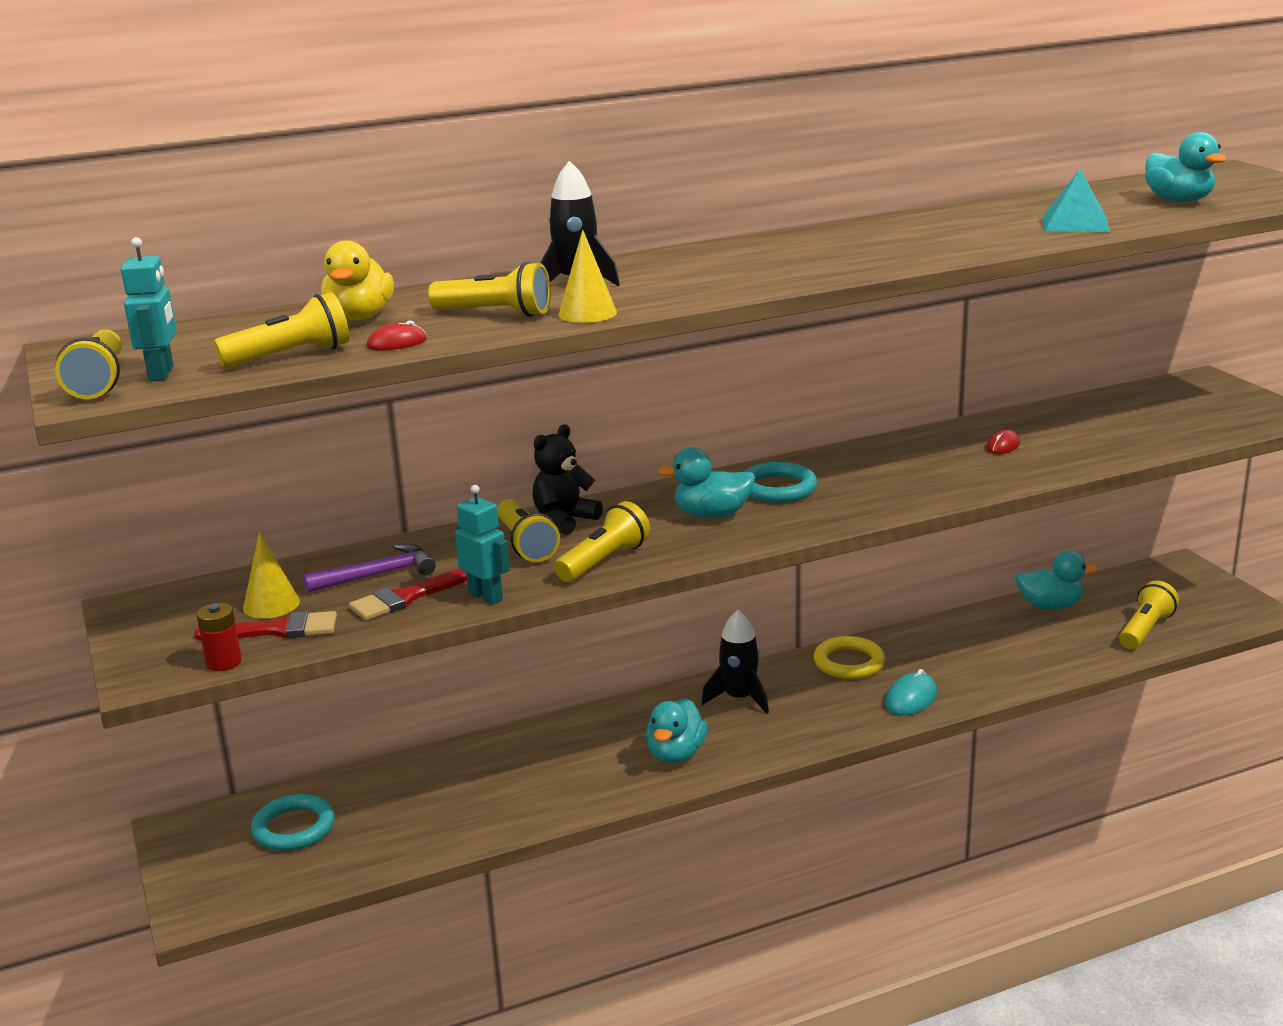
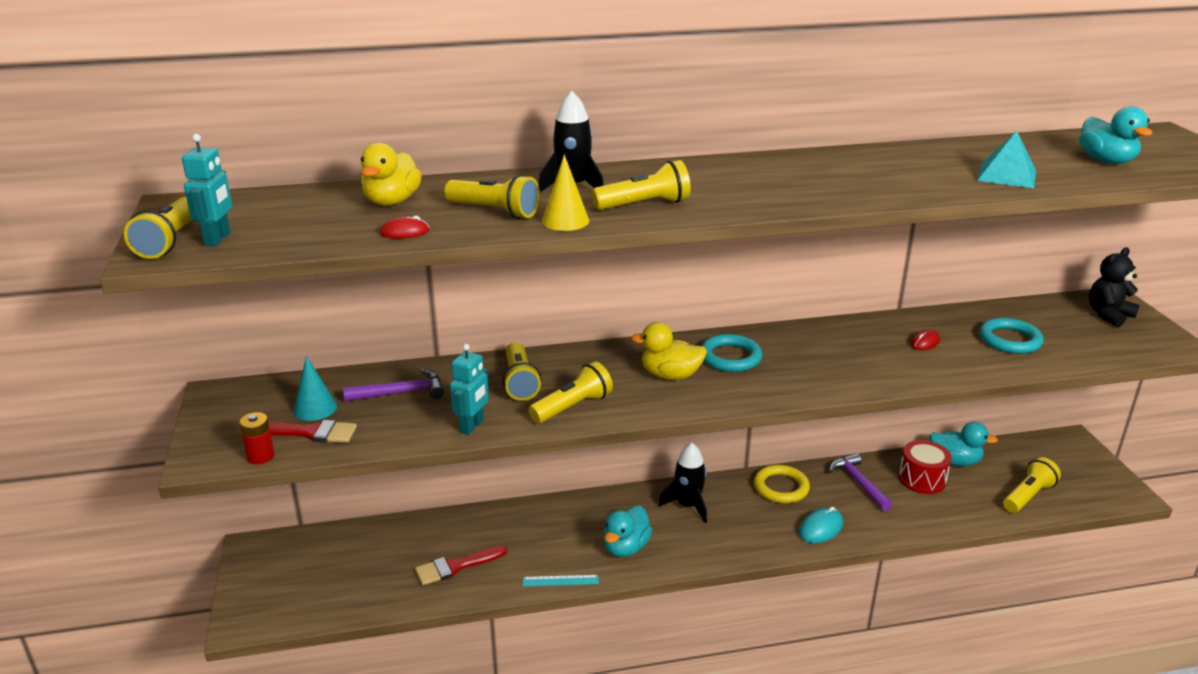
camera: 10 degrees right, 5 degrees up
yellow flashlight [214,292,349,368] -> yellow flashlight moved to [592,160,691,210]
yellow cone [243,532,300,619] -> turquoise cone [294,356,337,421]
turquoise ring [251,794,335,851] -> turquoise ring moved to [979,318,1044,354]
red brush [349,569,467,620] -> red brush moved to [415,546,507,585]
turquoise robot [455,485,510,604] -> turquoise robot turned 60 degrees clockwise [450,344,489,435]
black teddy bear [533,424,603,535] -> black teddy bear moved to [1089,247,1140,327]
turquoise duck [658,447,755,518] -> yellow duck [630,322,707,380]
none -> turquoise ruler [523,575,599,586]
none -> purple hammer [829,453,893,511]
none -> red drum [899,440,952,494]

